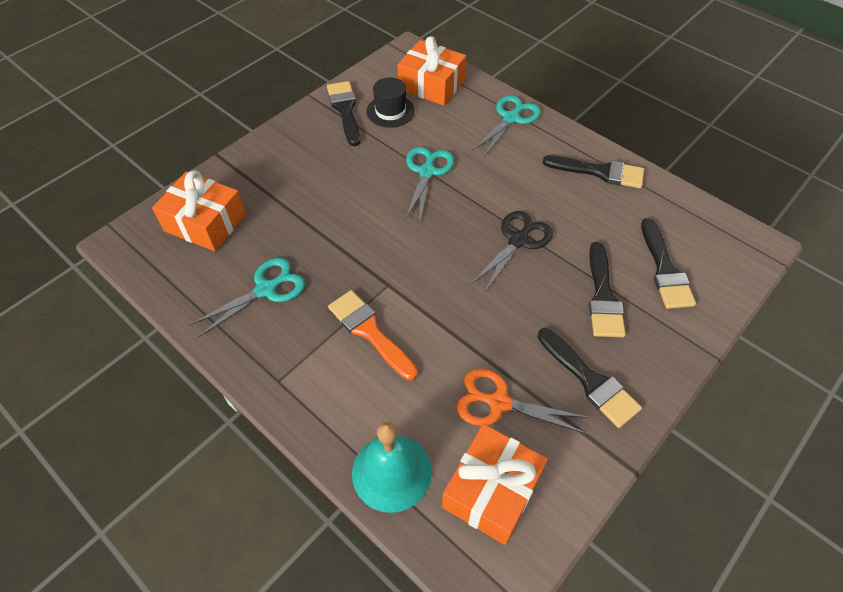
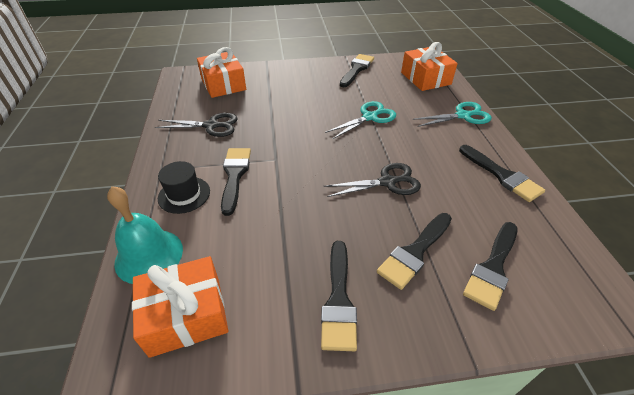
camera: 40 degrees right, 10 degrees down
turquoise scissors [190,258,305,337] -> black scissors [155,113,238,137]
orange brush [328,290,418,380] -> black brush [221,148,251,216]
black hat [366,77,415,128] -> black hat moved to [158,161,210,214]
orange scissors [456,368,589,434] -> none

